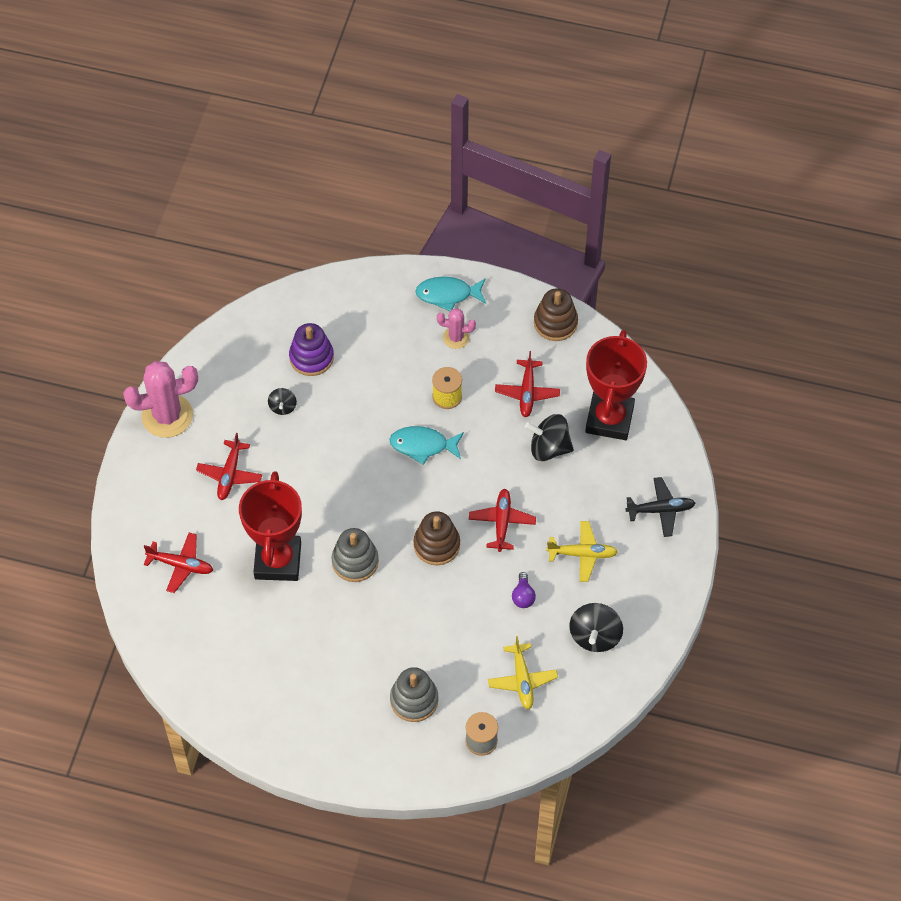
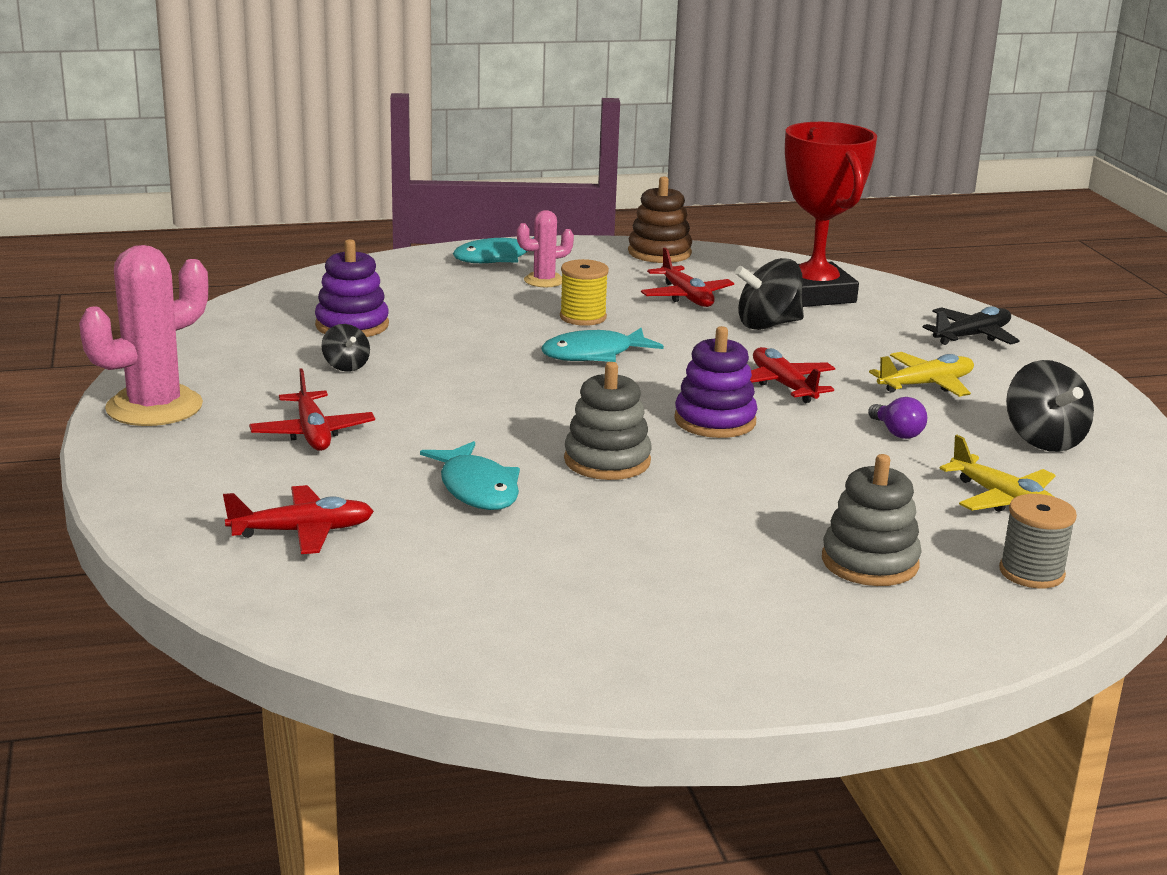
camera: 30 degrees left, 35 degrees down
red trophy [239,471,302,581] -> turquoise fish [420,441,520,510]
brown stacking toy [414,511,460,565] -> purple stacking toy [674,326,758,438]

